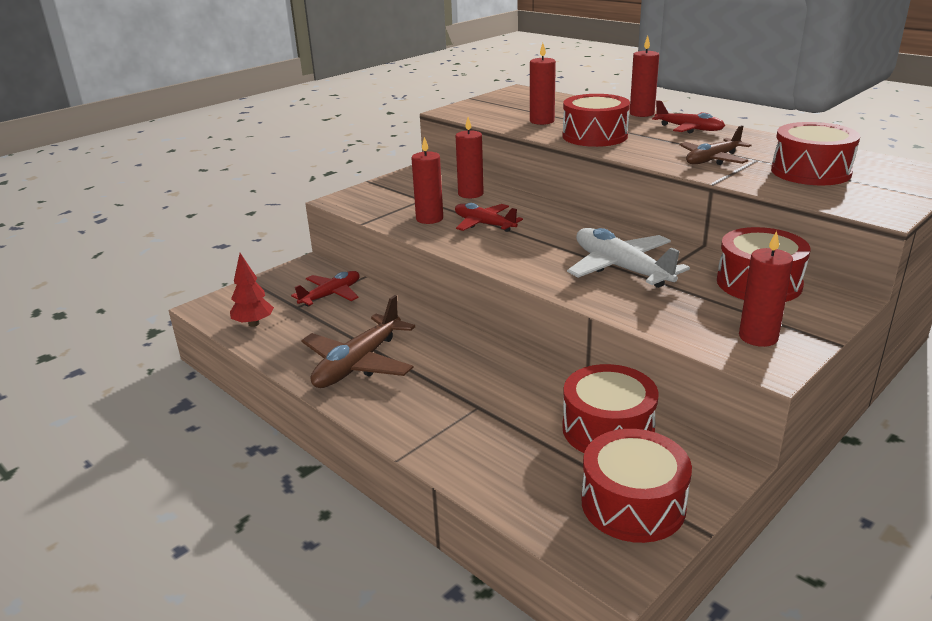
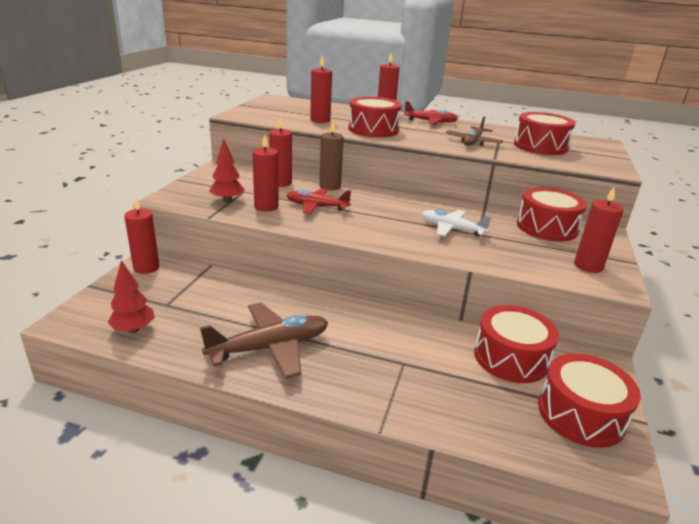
camera: 30 degrees left, 0 degrees up
red plane [291,271,360,307] -> none
brown plane [301,295,415,388] -> brown plane turned 120 degrees counterclockwise [200,303,328,379]
white plane [567,228,690,288] -> white plane [422,210,491,236], size x0.66
none -> red candle [124,198,160,274]
none -> red tree [209,139,245,203]
none -> brown candle [319,121,344,190]

